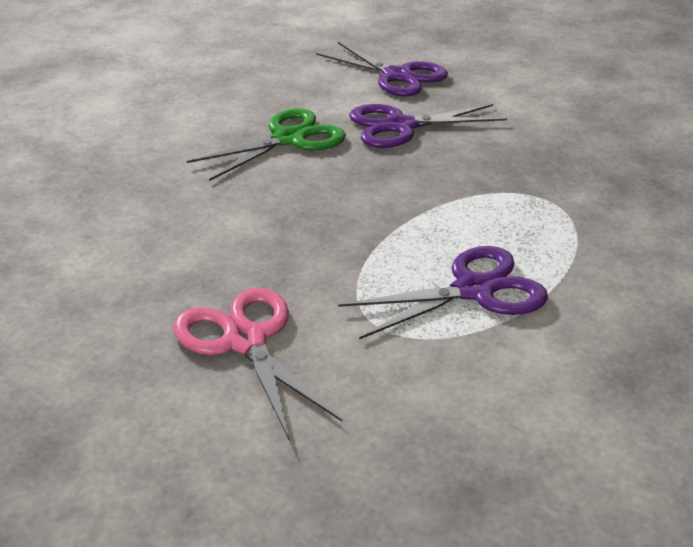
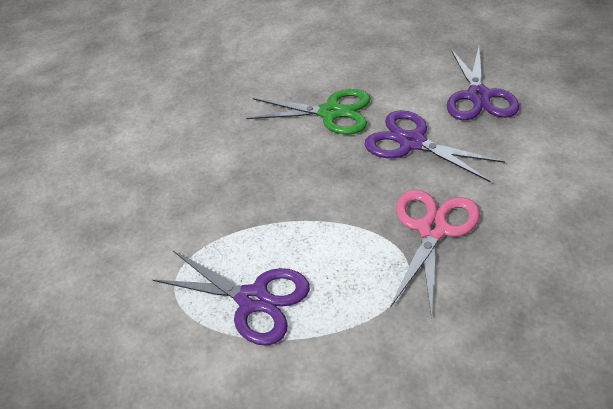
camera: 55 degrees right, 10 degrees up
pink scissors [173,288,342,441] -> pink scissors moved to [390,189,480,318]

